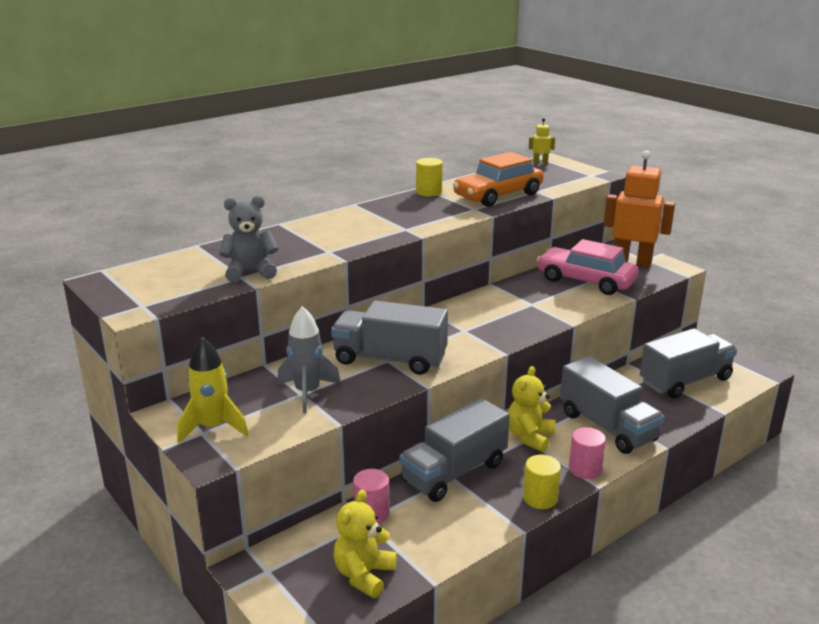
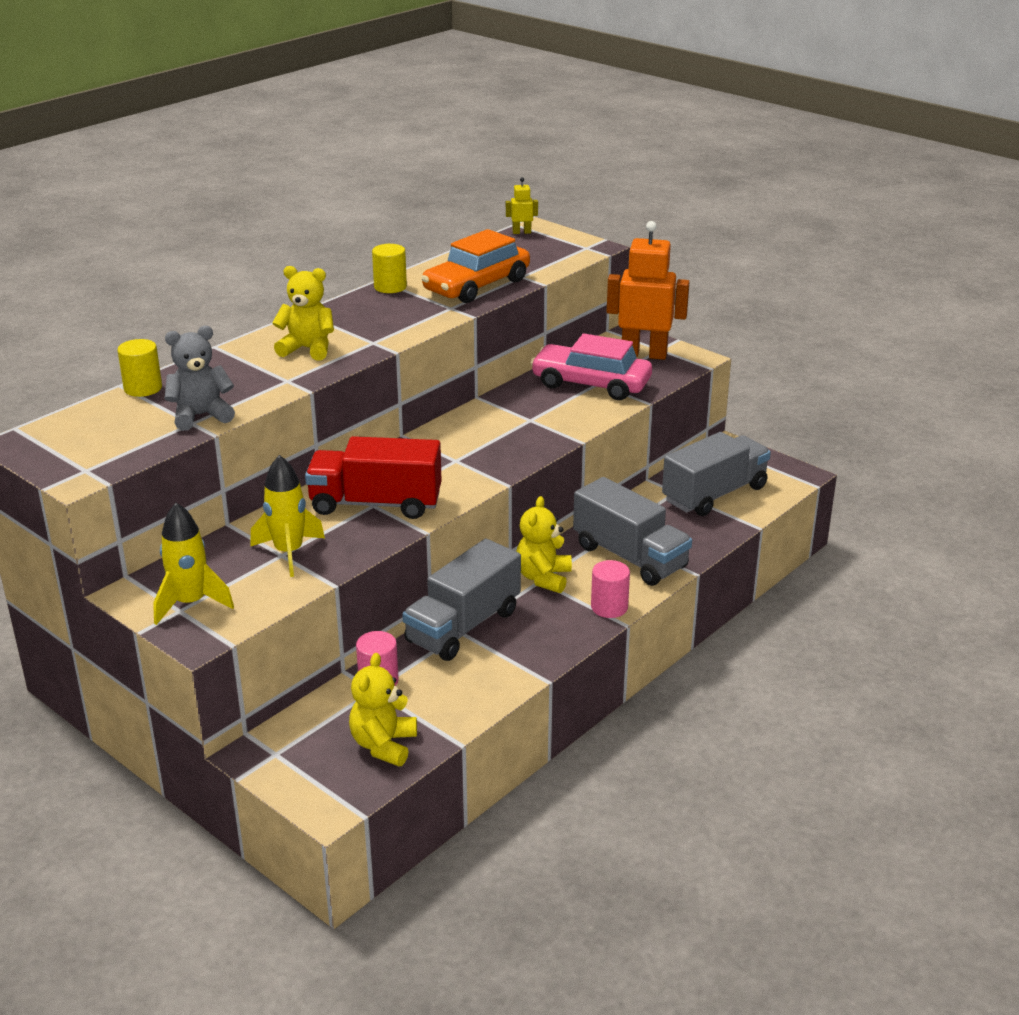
camera: 10 degrees left, 5 degrees up
grey rocket [277,306,341,414] -> yellow rocket [250,455,325,577]
grey truck [331,301,448,375] -> red truck [305,436,442,519]
yellow cylinder [523,455,561,509] -> yellow cylinder moved to [117,339,162,397]
none -> yellow teddy bear [272,266,334,360]

